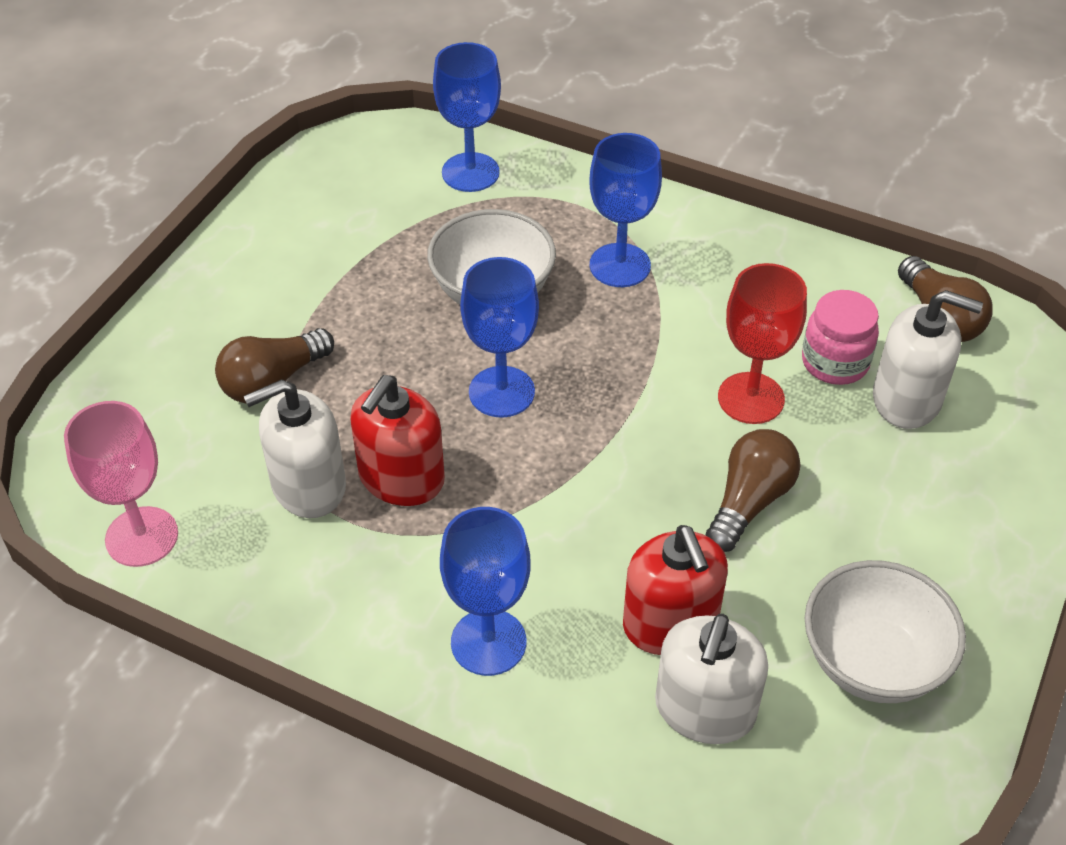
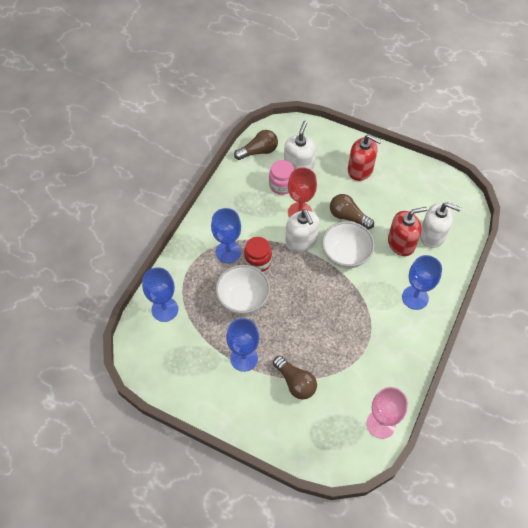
camera: 90 degrees left, 10 degrees up
white soap dispenser [244,379,346,518] -> white soap dispenser moved to [285,209,319,252]
red soap dispenser [350,375,445,506] -> red soap dispenser moved to [348,134,382,181]
blue goblet [460,257,539,418] -> blue goblet moved to [226,318,259,372]
white bowl [805,560,966,703] -> white bowl moved to [322,221,375,268]
none -> red jar [244,237,272,272]

